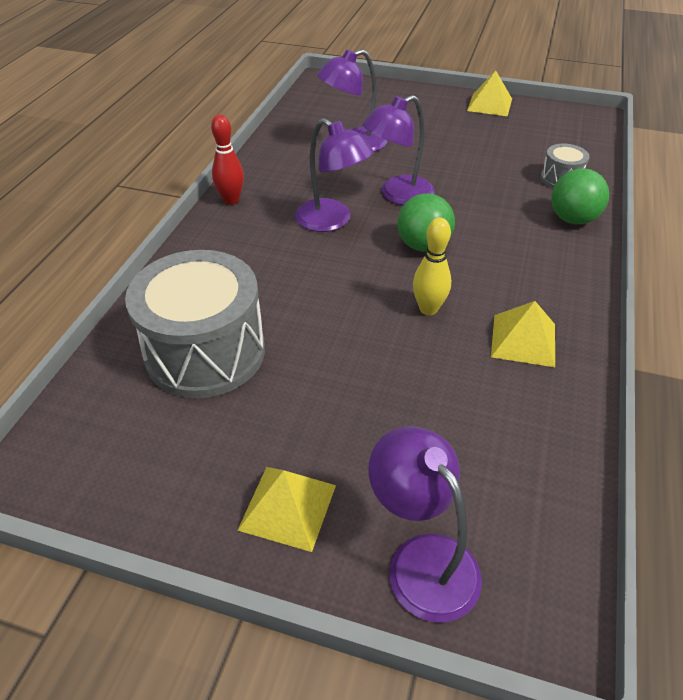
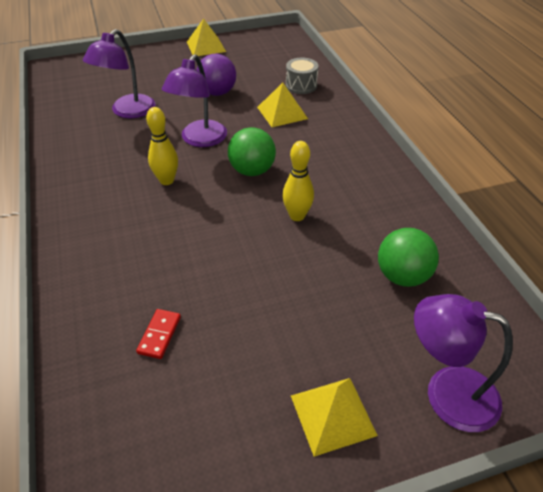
camera: 35 degrees left, 0 degrees up
grey drum [125,250,265,398] -> red domino [136,309,181,359]
red bowling pin [211,115,244,205] -> none
purple lamp [295,118,374,232] -> yellow bowling pin [146,107,178,185]
yellow pyramid [491,301,555,367] -> yellow pyramid moved to [257,83,308,127]
green ball [551,168,609,224] -> green ball moved to [378,228,439,287]
none -> purple ball [196,54,236,96]

